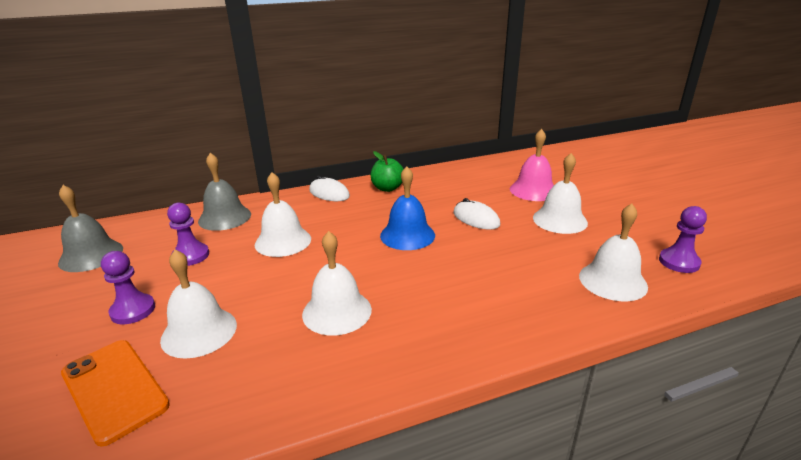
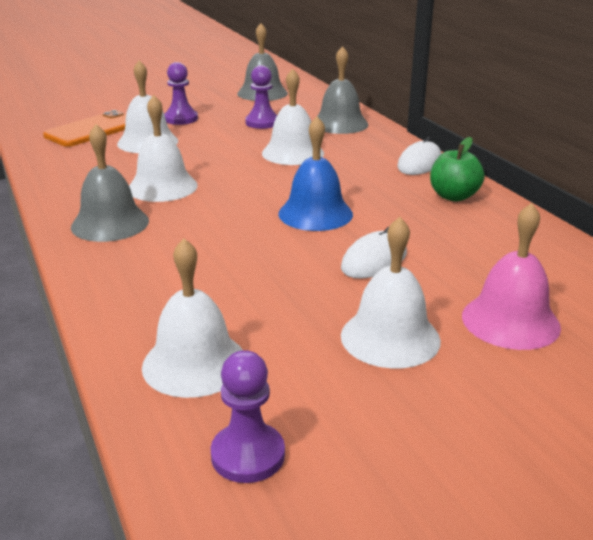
camera: 85 degrees right, 0 degrees up
none -> grey bell [71,124,149,242]

